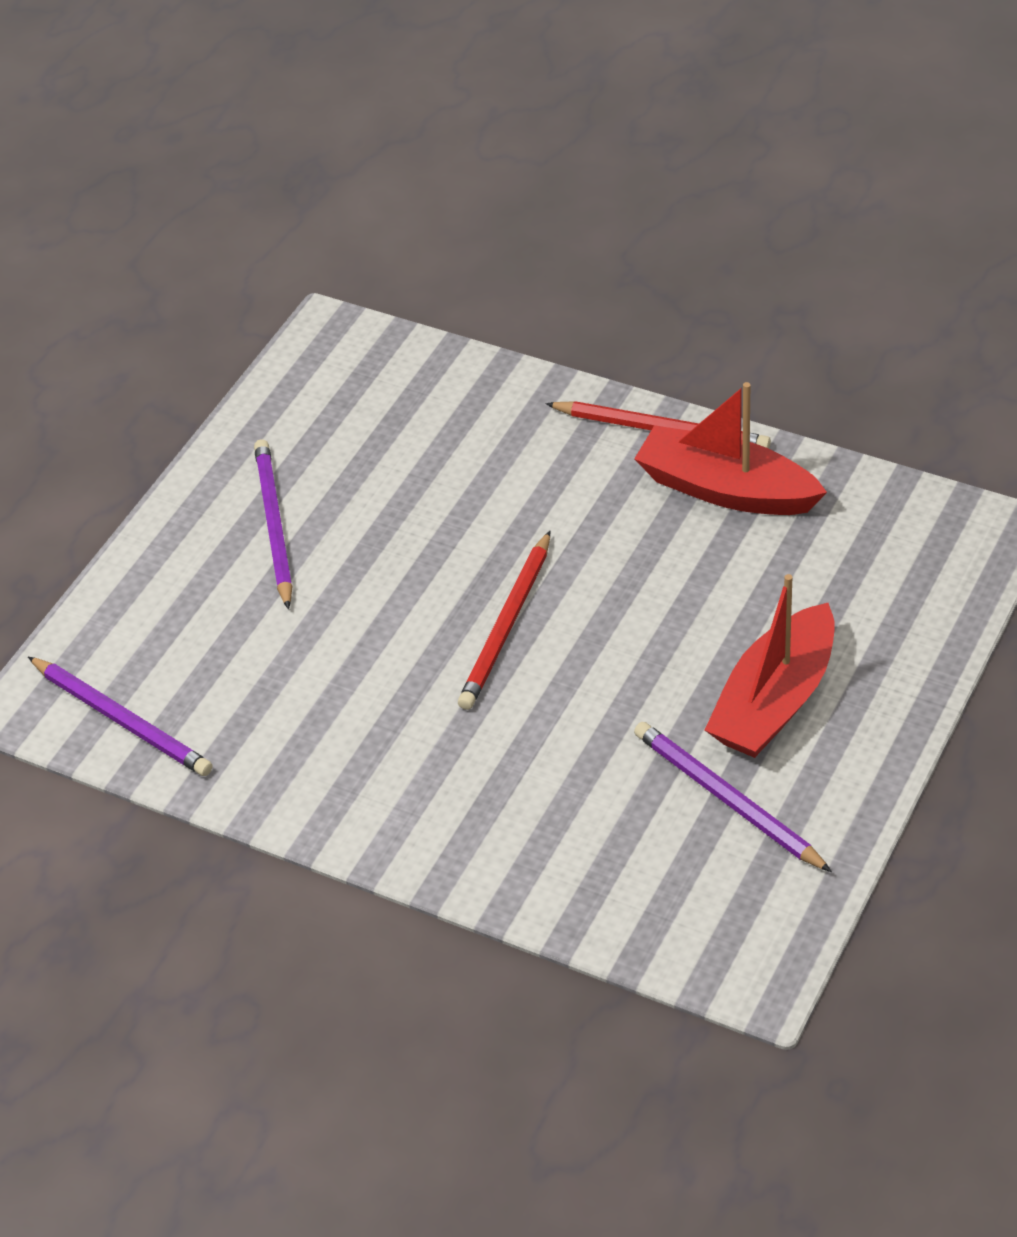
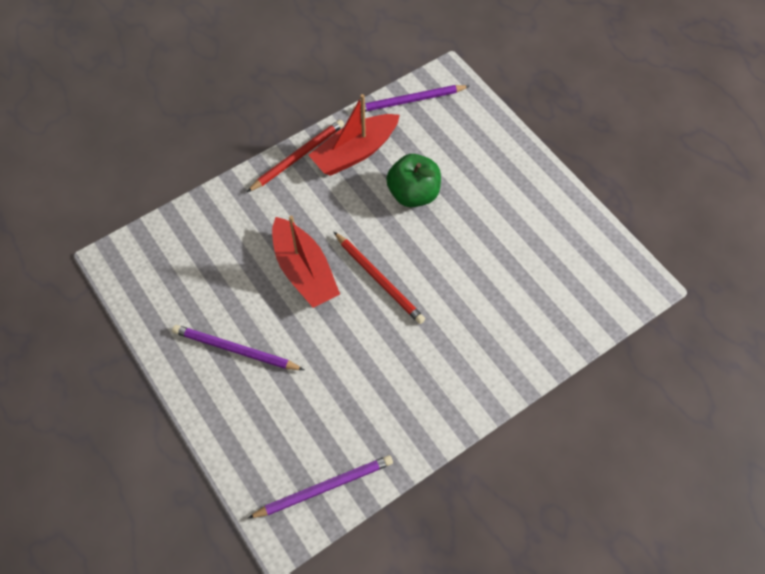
camera: 65 degrees left, 15 degrees up
purple pencil [634,722,832,872] -> purple pencil moved to [353,85,470,112]
red boat [705,574,835,758] -> red boat moved to [272,216,340,308]
none -> green apple [386,154,441,207]

